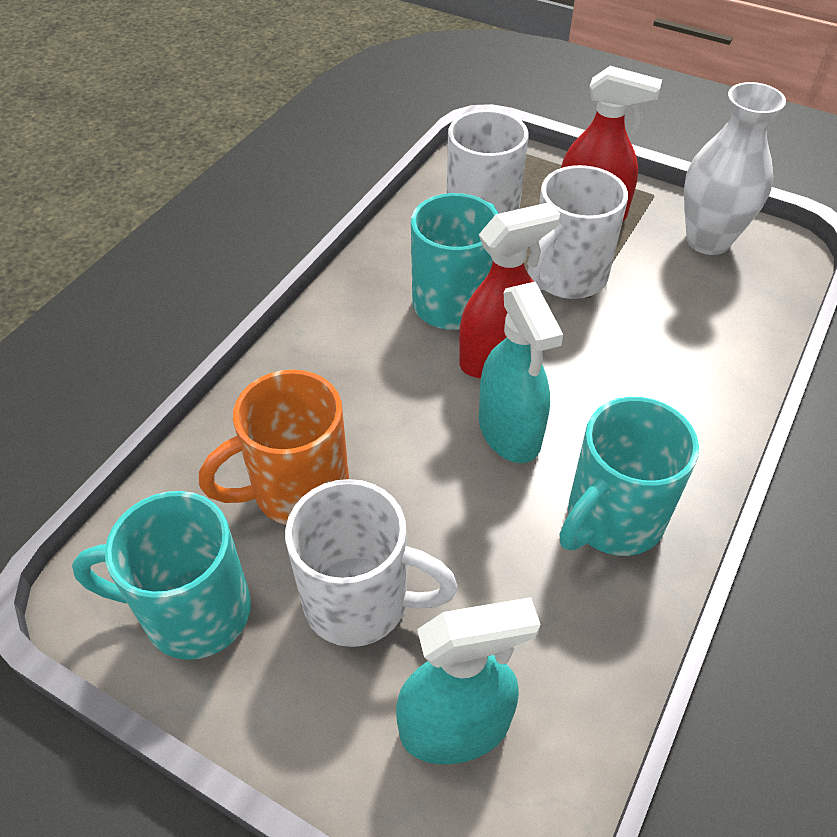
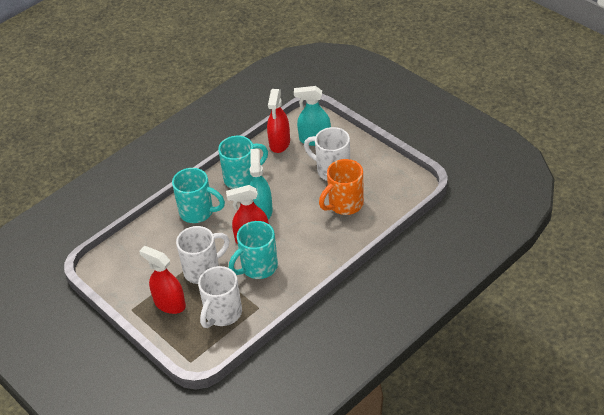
camera: 160 degrees left, 5 degrees down
turquoise mug [72,491,251,660] -> turquoise mug moved to [172,168,225,223]
orange mug [199,369,349,525] -> orange mug turned 150 degrees clockwise [319,159,364,215]
white vase [684,82,786,255] -> none
none -> red spray bottle [267,89,290,153]

